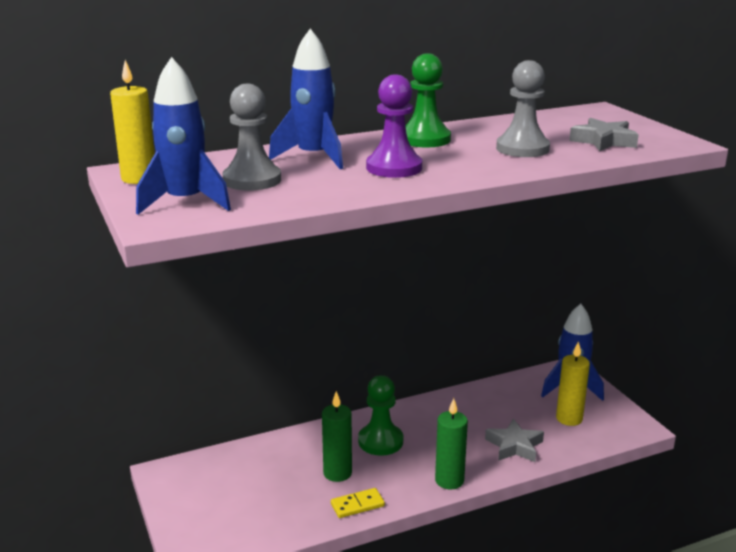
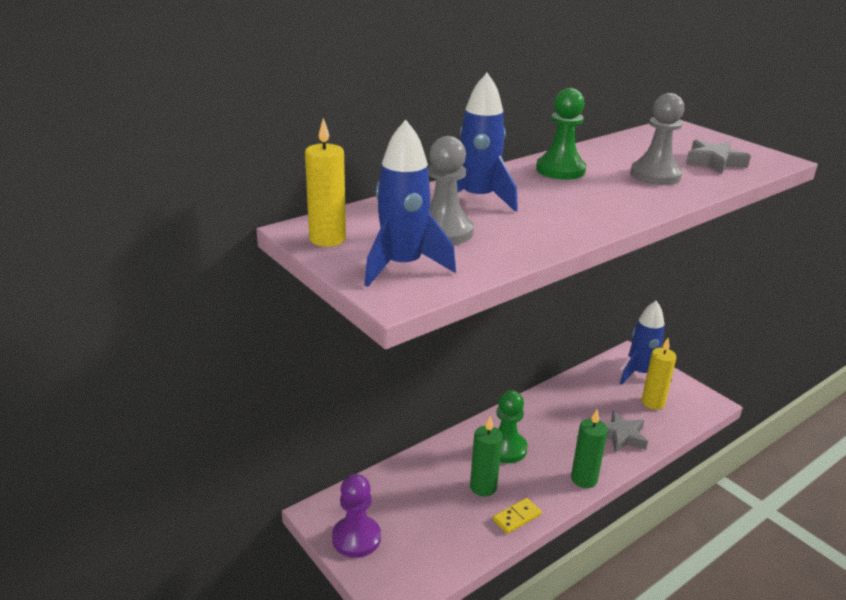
camera: 15 degrees left, 5 degrees up
purple pawn [366,74,422,178] -> purple pawn moved to [332,474,381,558]

